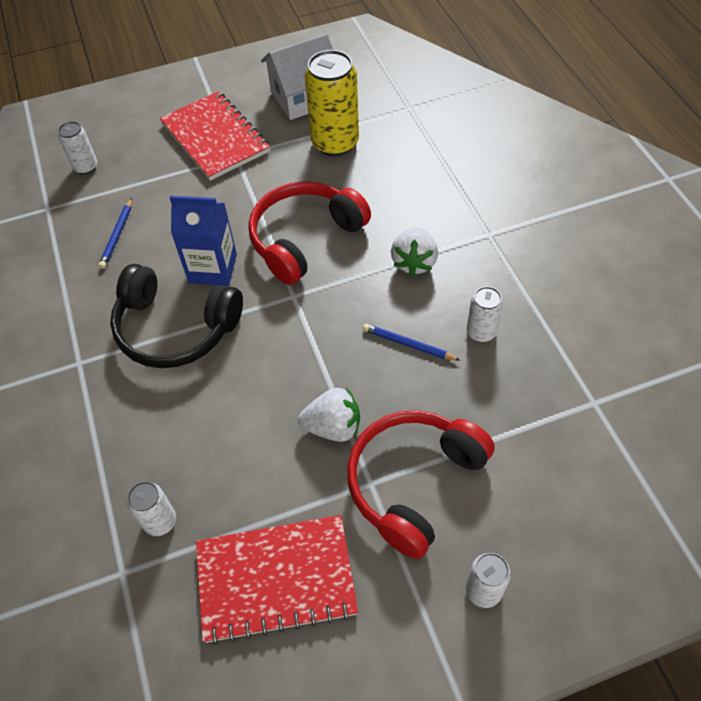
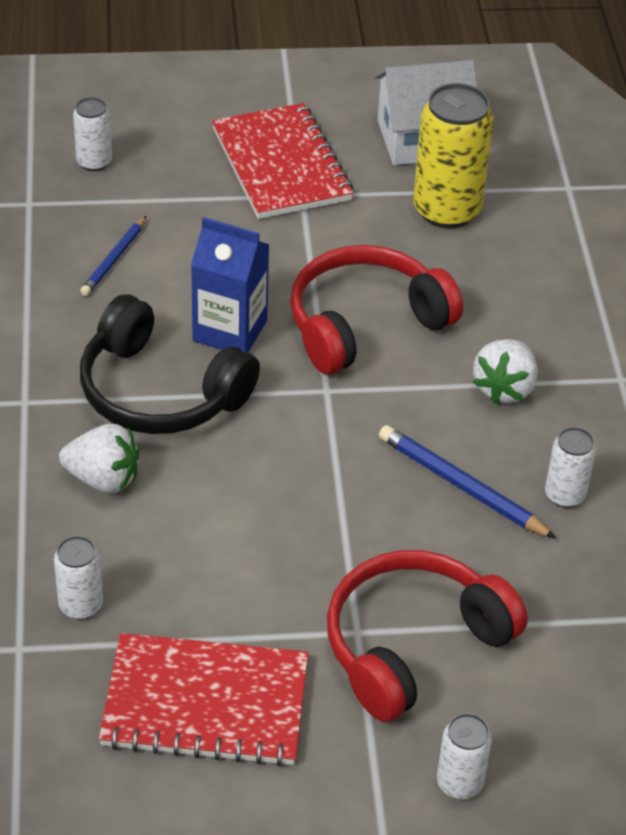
camera: 10 degrees right, 10 degrees down
white strawberry [298,388,360,442] -> white strawberry moved to [59,424,139,493]
blue pencil [363,324,460,361] -> blue pencil [379,425,556,539], size x1.51

